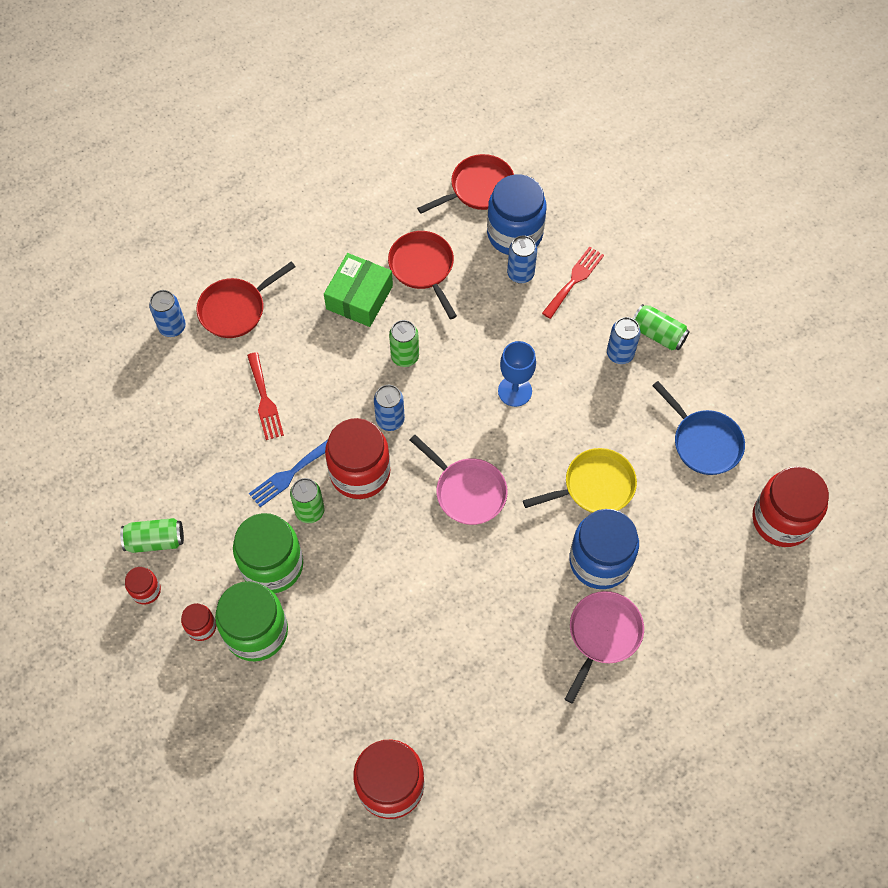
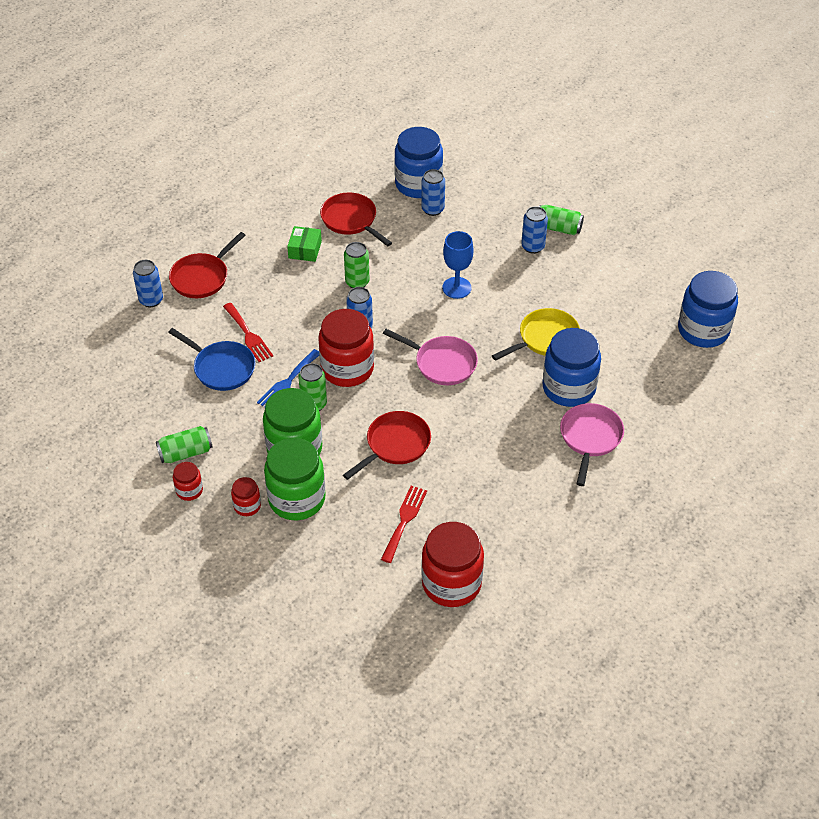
camera: 15 degrees left, 15 degrees down
green box [324,253,393,327] -> green box [287,226,322,262], size x0.65
red pan [417,154,514,214] -> red pan moved to [343,411,431,480]
red fork [542,247,604,319] -> red fork moved to [381,486,427,563]
blue pan [652,381,745,475] -> blue pan moved to [168,328,256,391]
red jar [752,466,829,547] -> blue jar [678,271,738,348]

